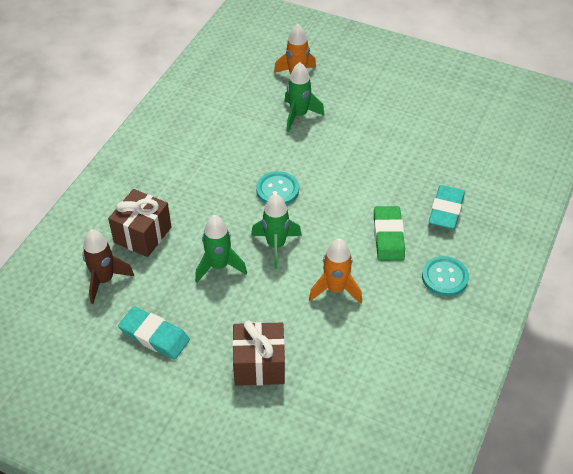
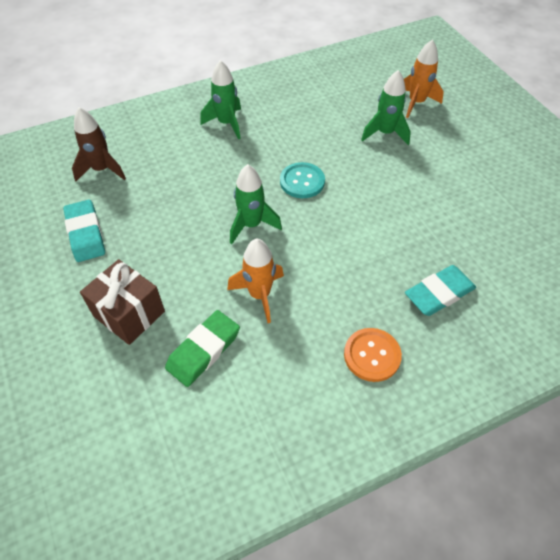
camera: 40 degrees right, 5 degrees up
brown gift [108,189,171,257] -> none
green rocket [195,215,247,283] -> green rocket moved to [200,60,241,140]
green eraser [374,206,405,261] -> green eraser moved to [165,310,240,387]
turquoise button [422,256,469,296] -> orange button [344,328,402,382]

